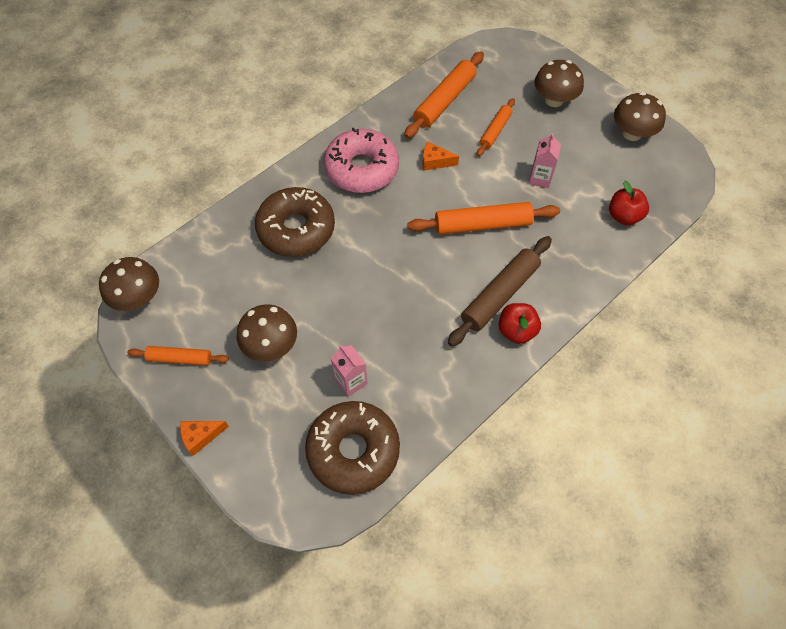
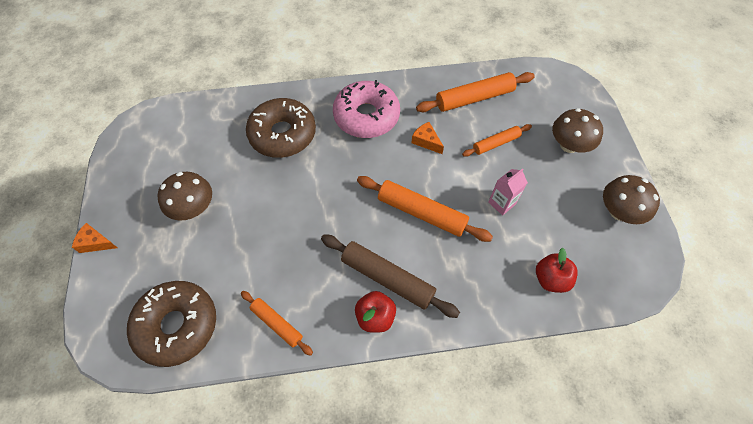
camera: 35 degrees right, 0 degrees up
brown mushroom [99,257,159,311] -> none
orange rolling pin [127,346,229,366] -> orange rolling pin moved to [241,291,313,356]
pink carton [331,345,368,397] -> none
brown rolling pin [448,236,552,346] -> brown rolling pin turned 45 degrees clockwise [321,234,460,318]

